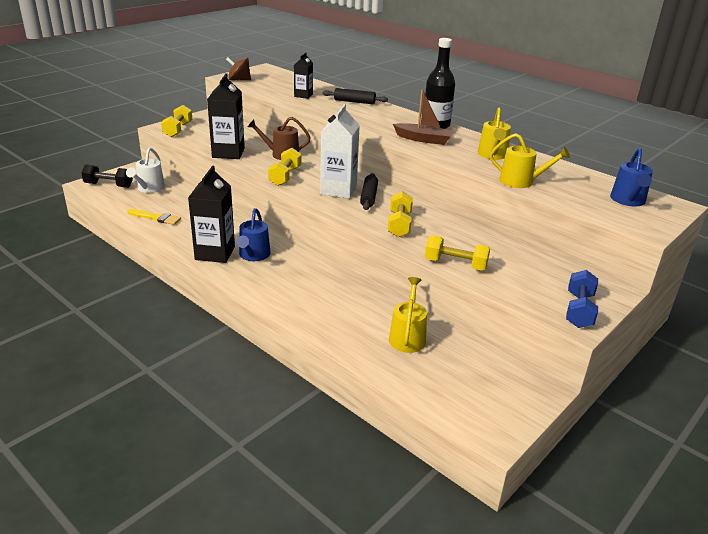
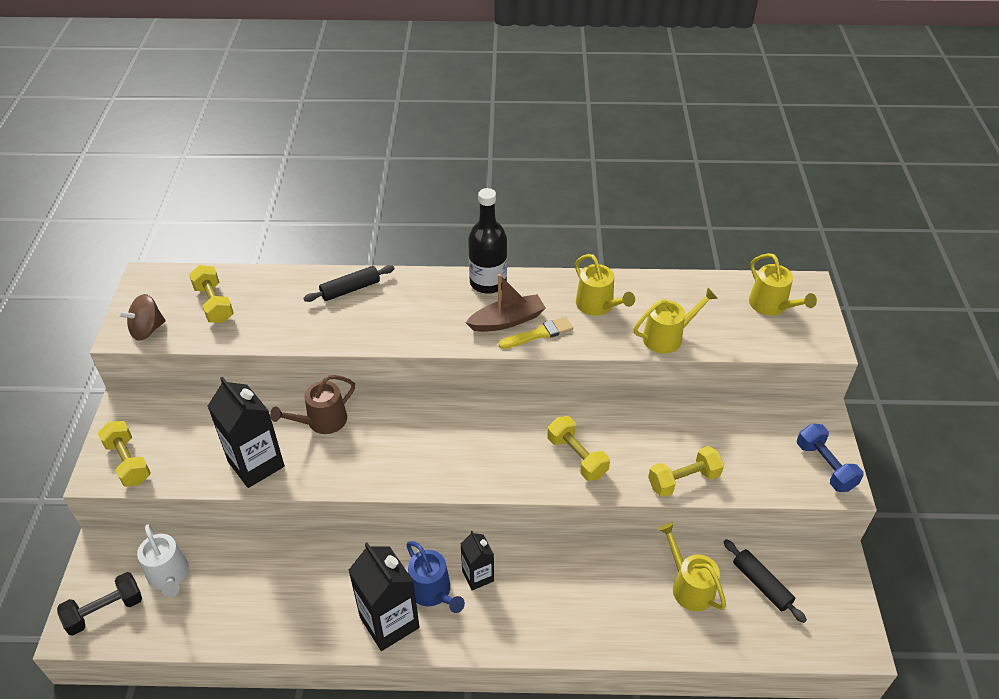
camera: 40 degrees left, 15 degrees up
yellow brush [127,209,181,225] -> yellow brush moved to [498,317,573,349]
yellow dumbbell [268,148,302,186] -> yellow dumbbell moved to [189,265,234,323]
black carton [294,53,313,99] -> black carton moved to [461,531,494,590]
white carton [320,104,360,199] -> none
black rolling pin [360,173,378,210] -> black rolling pin moved to [724,539,807,623]
blue watering can [610,148,653,206] -> yellow watering can [749,253,817,316]

